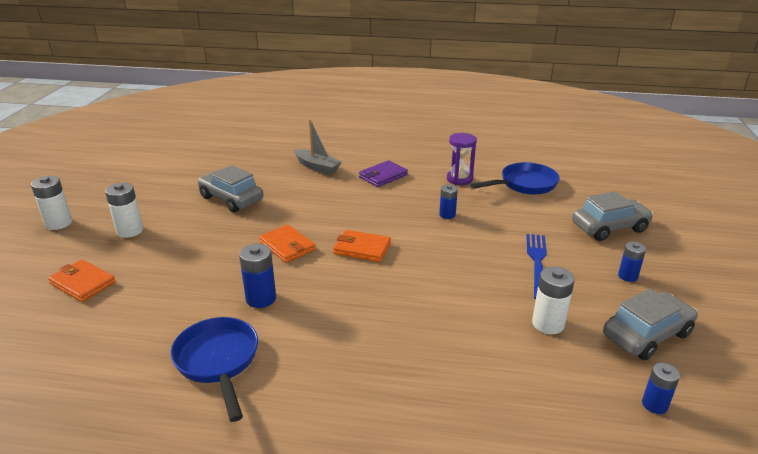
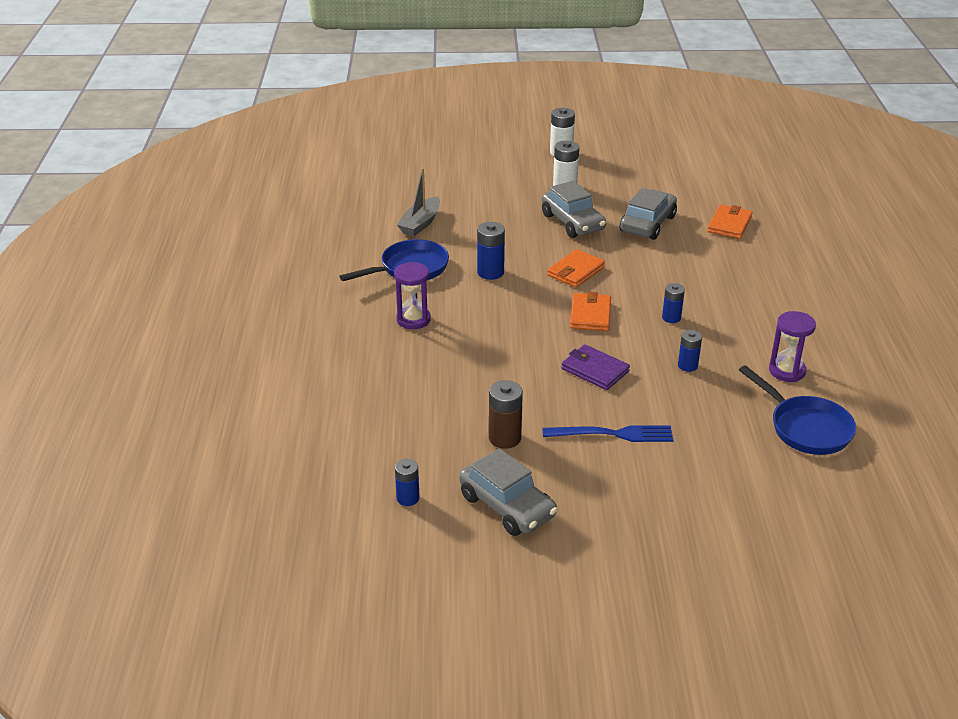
camera: 80 degrees right, 5 degrees up
orange wallet [48,259,116,302] -> orange wallet moved to [707,205,752,239]
grey boat [294,119,342,175] -> grey boat moved to [397,168,440,236]
purple wallet [359,160,408,187] -> purple wallet moved to [561,344,630,390]
white battery [532,266,575,334] -> brown battery [489,380,523,449]
grey car [572,191,653,241] -> grey car moved to [542,181,606,238]
blue battery [618,242,646,282] -> blue battery moved to [662,283,685,323]
none -> purple hourglass [394,262,431,329]

